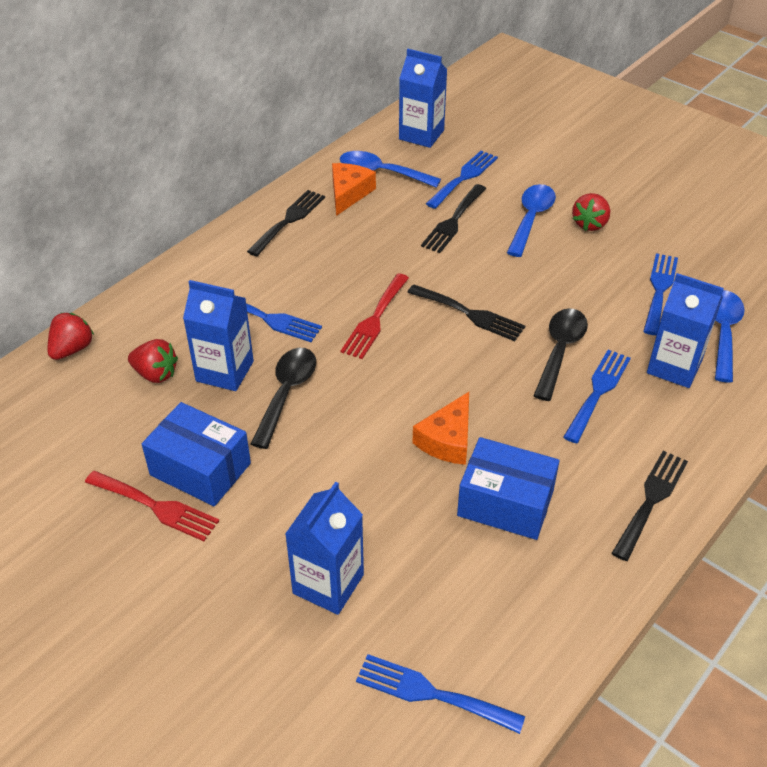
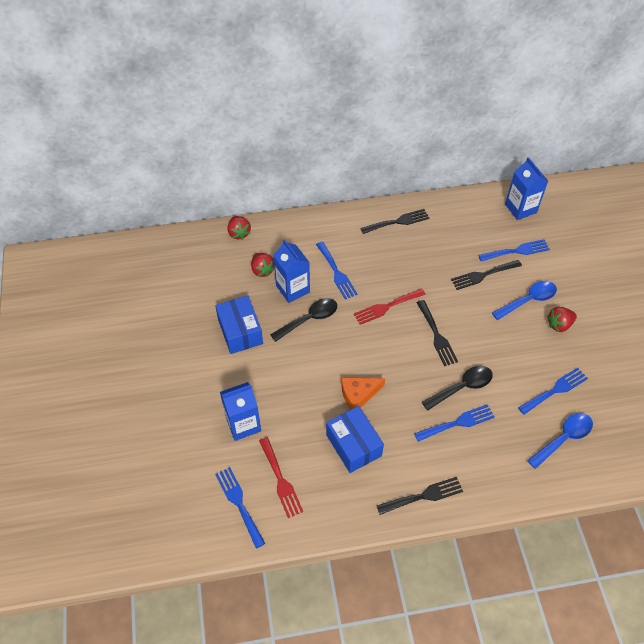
camera: 40 degrees right, 10 degrees up
red strawberry [48,313,94,360] -> red strawberry turned 90 degrees clockwise [228,216,251,240]
red fork [85,471,219,541] -> red fork moved to [259,437,303,518]
orange cheese [332,163,376,216] -> none
blue spoon [340,151,441,188] -> none
blue carton [647,273,724,388] -> none

